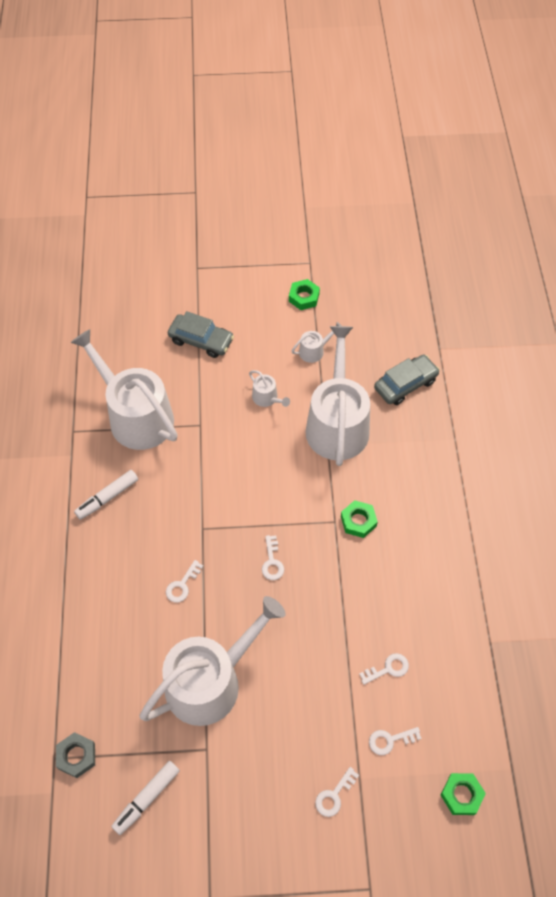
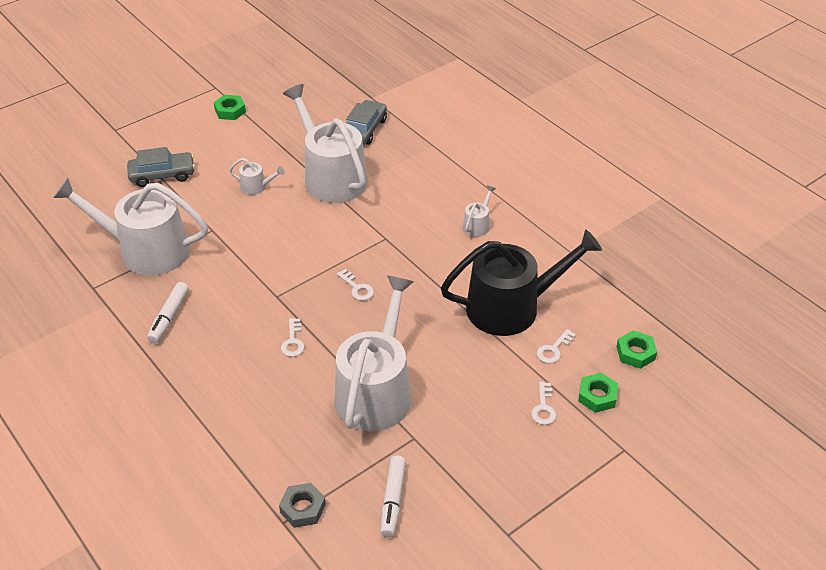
camera: 35 degrees left, 15 degrees down
white watering can [291,322,342,363] -> white watering can moved to [463,185,496,237]
green nut [341,500,378,538] -> green nut moved to [578,373,618,413]
white key [359,653,409,685] -> black watering can [441,229,602,336]

